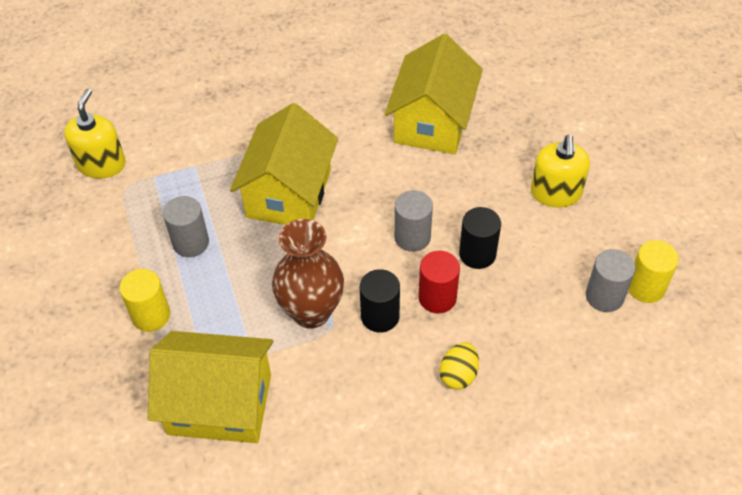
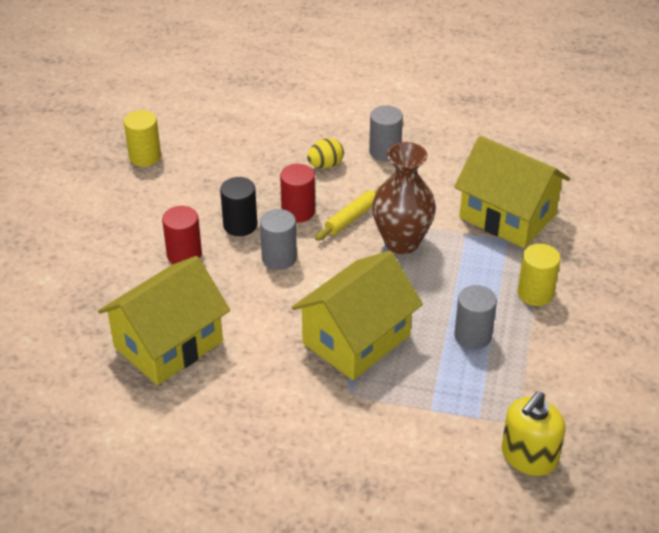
camera: 150 degrees left, 10 degrees down
black cylinder [360,269,400,333] -> yellow rolling pin [315,186,380,241]
yellow soap dispenser [531,135,590,207] -> none
grey cylinder [586,249,636,312] -> grey cylinder moved to [369,105,403,161]
none -> red cylinder [162,206,202,264]

